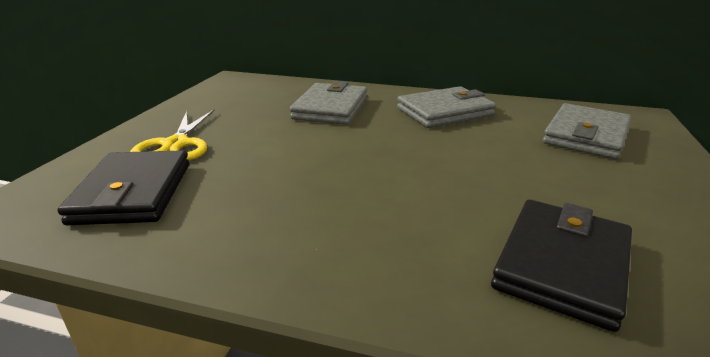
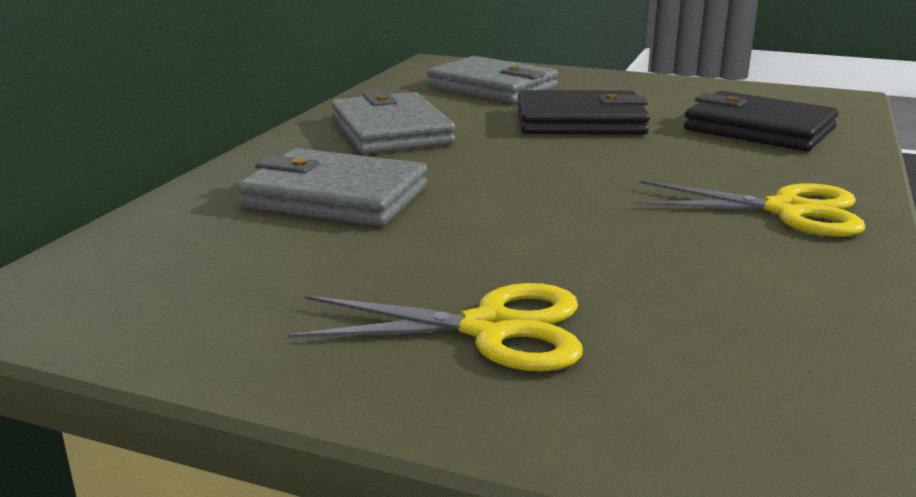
camera: 85 degrees left, 5 degrees down
black wallet [58,150,189,225] -> black wallet moved to [518,90,650,135]
none -> yellow scissors [634,180,865,237]

